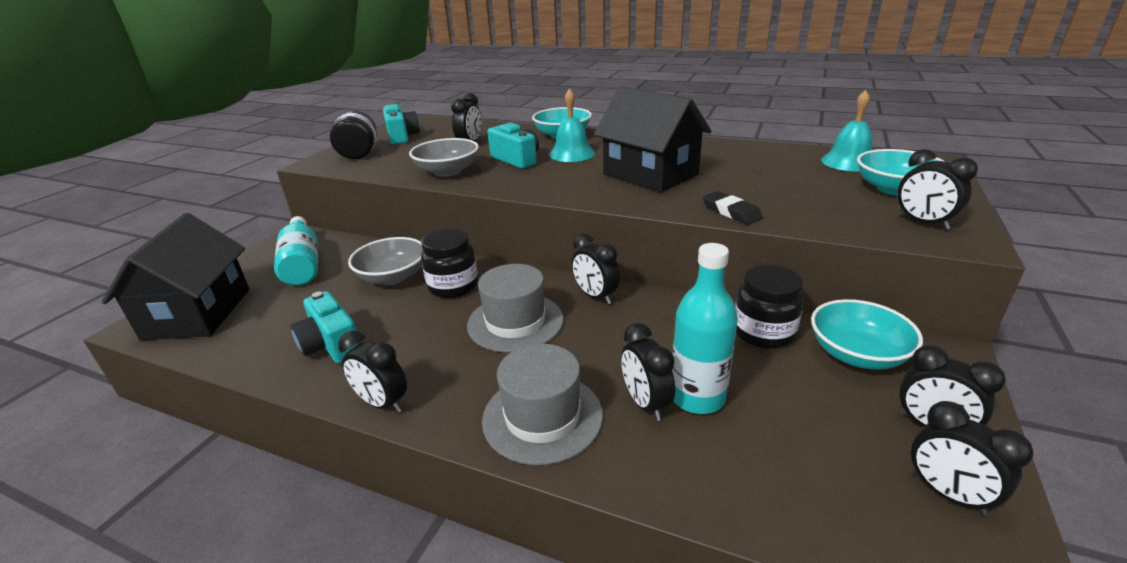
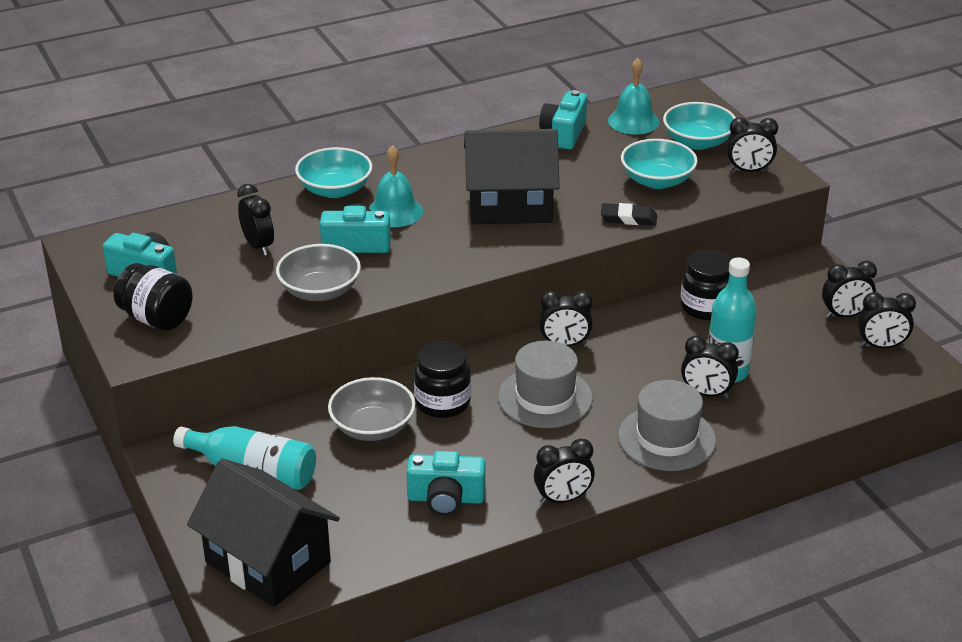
camera: 50 degrees left, 5 degrees up
turquoise bowl [811,299,923,370] -> turquoise bowl moved to [621,139,697,189]
none -> turquoise camera [539,90,587,150]

